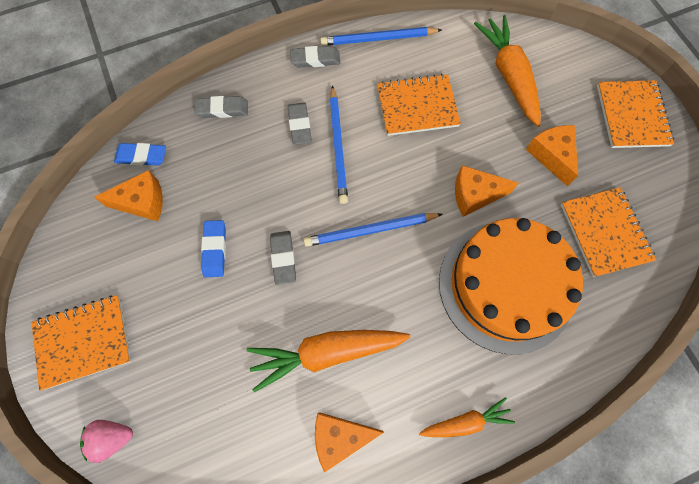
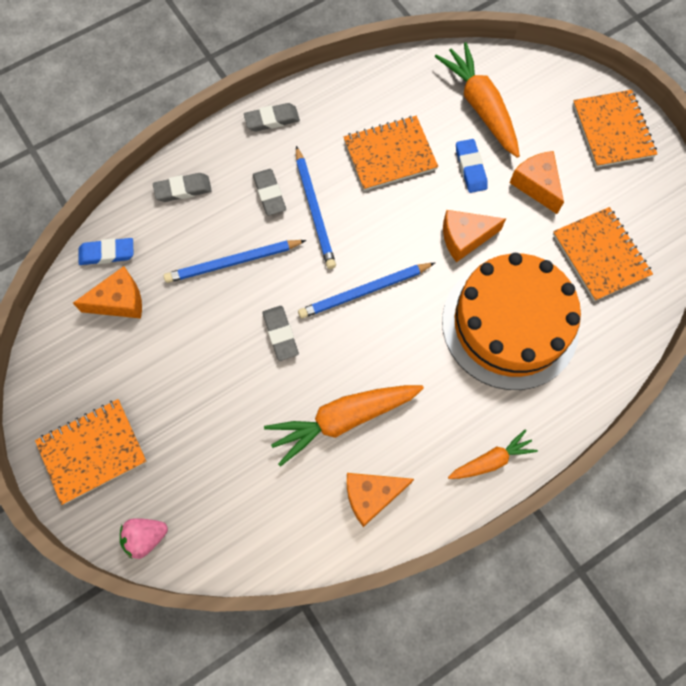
camera: 10 degrees left, 0 degrees up
blue eraser [201,220,226,277] -> blue eraser moved to [456,139,488,193]
blue pencil [320,27,442,46] -> blue pencil moved to [164,240,306,283]

